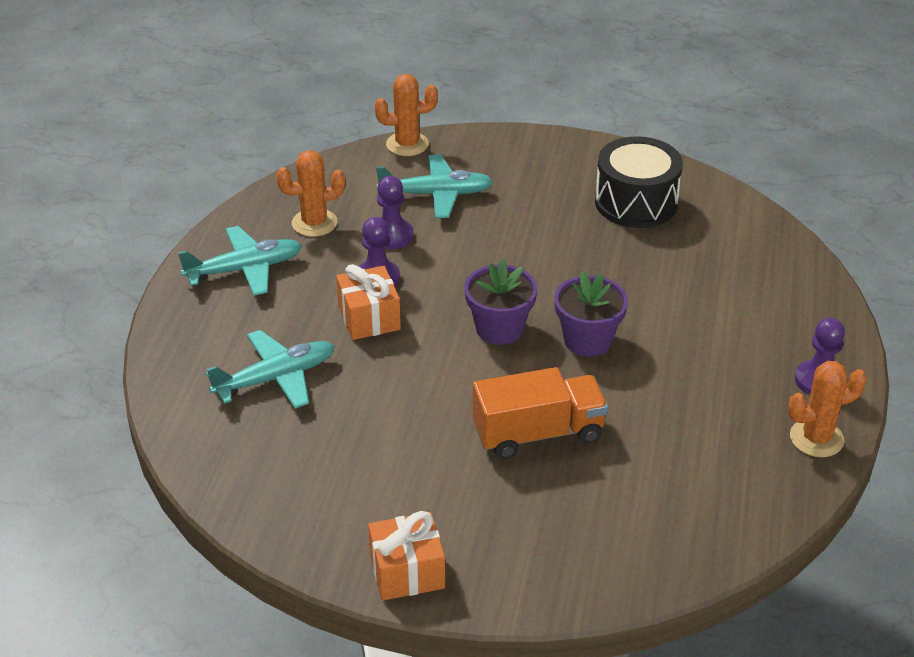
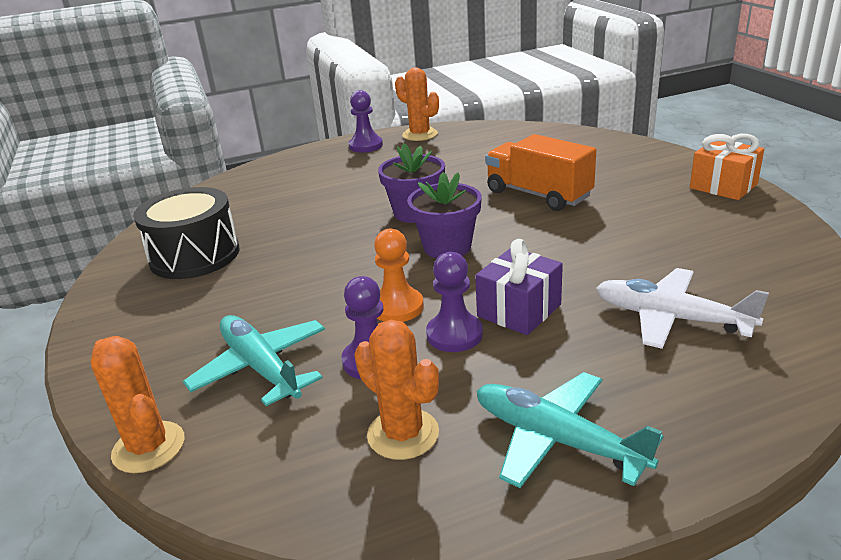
camera: 120 degrees left, 10 degrees down
turquoise plane [206,330,335,409] -> white plane [596,268,769,349]
orange gift [336,264,401,340] -> purple gift [475,239,563,335]
none -> orange pawn [374,229,424,322]

